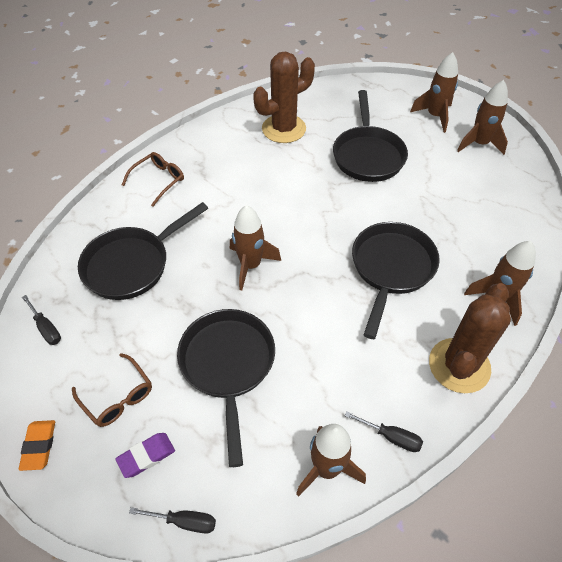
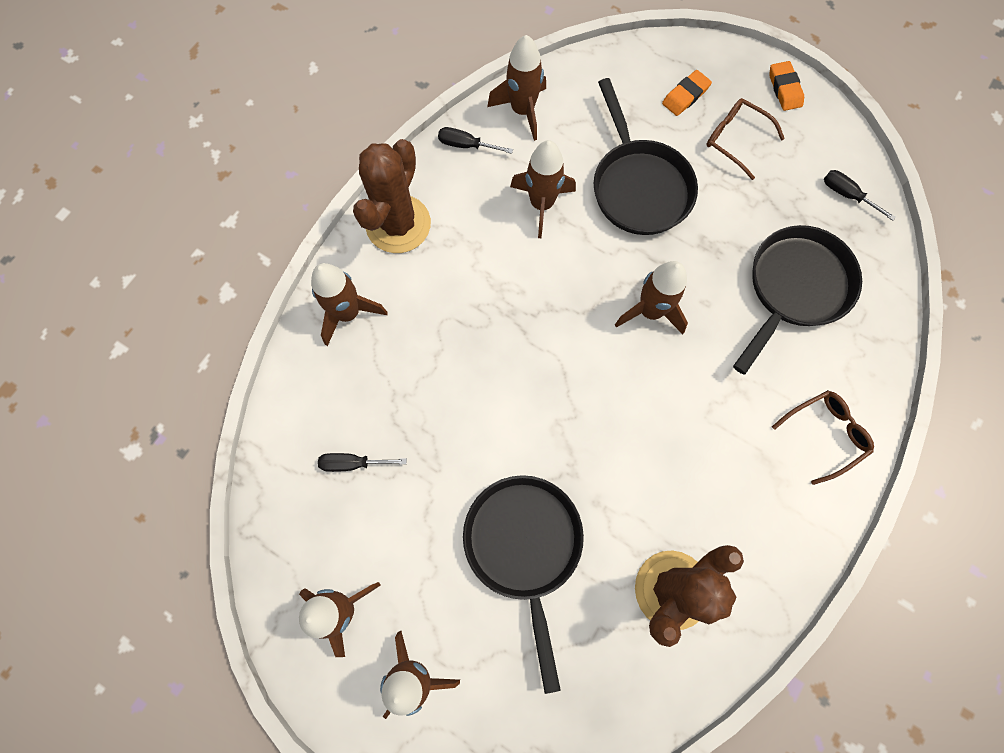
camera: 170 degrees right, 20 degrees up
purple eraser [116,433,175,478] -> orange eraser [662,70,712,116]
brown glasses [122,152,184,207] -> brown glasses turned 150 degrees counterclockwise [772,390,874,485]
black screwdriver [129,507,216,534] -> black screwdriver moved to [318,453,407,472]
black pan [352,222,440,339] -> none
none -> brown rocket [510,140,576,238]

